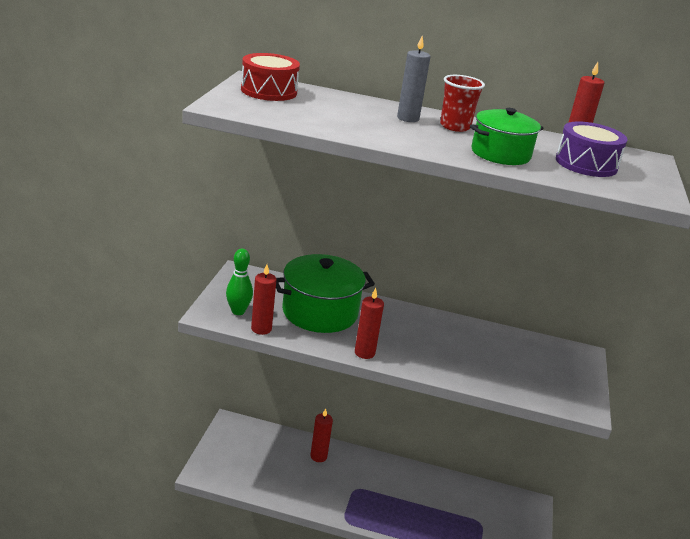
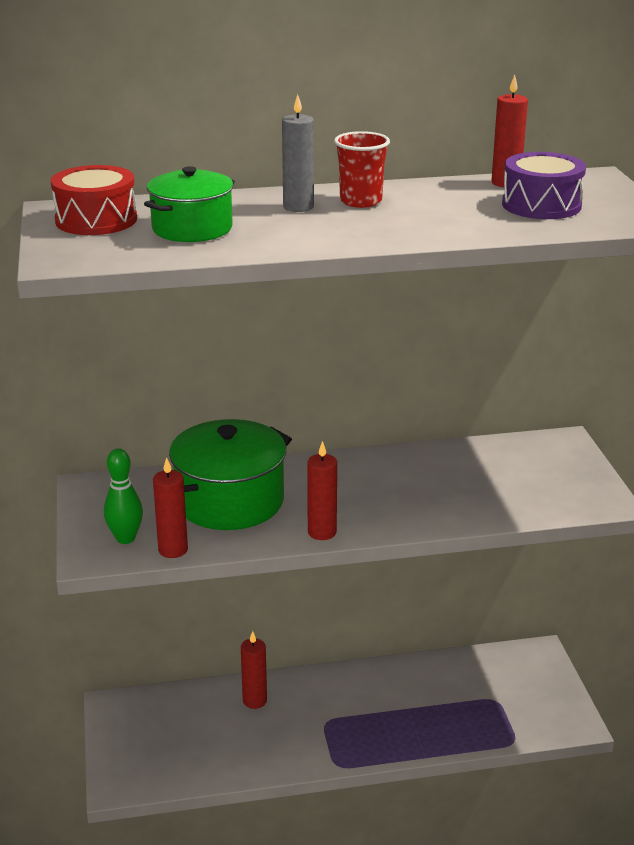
camera: 20 degrees left, 0 degrees up
green pot [470,108,544,165] -> green pot moved to [144,166,235,242]

